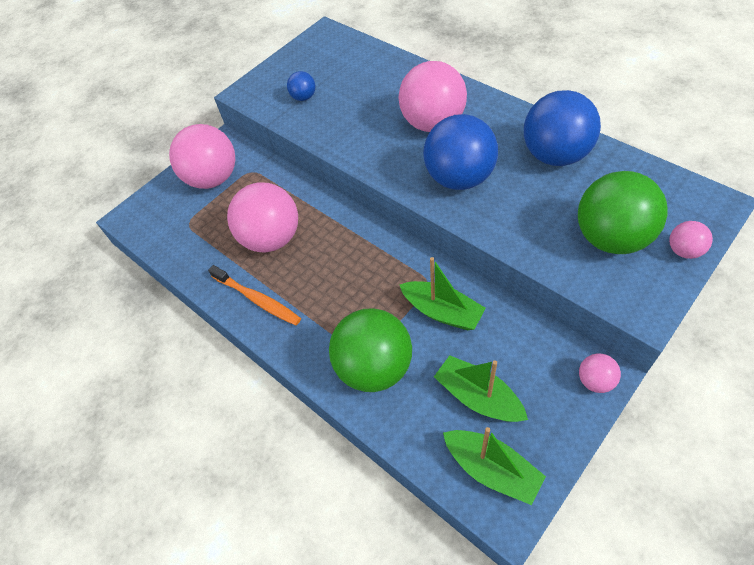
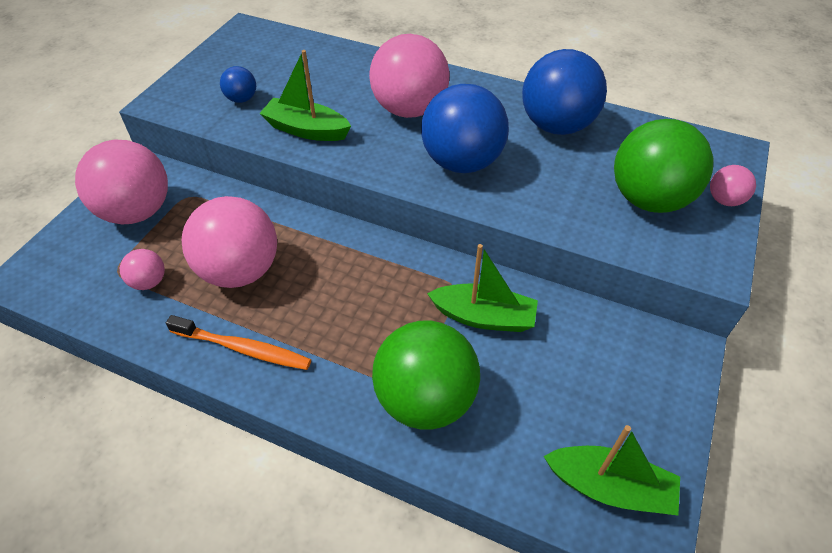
camera: 25 degrees left, 5 degrees down
green boat [434,355,528,422] -> green boat moved to [259,50,351,141]
pink ball [579,353,621,393] -> pink ball moved to [120,249,165,290]

